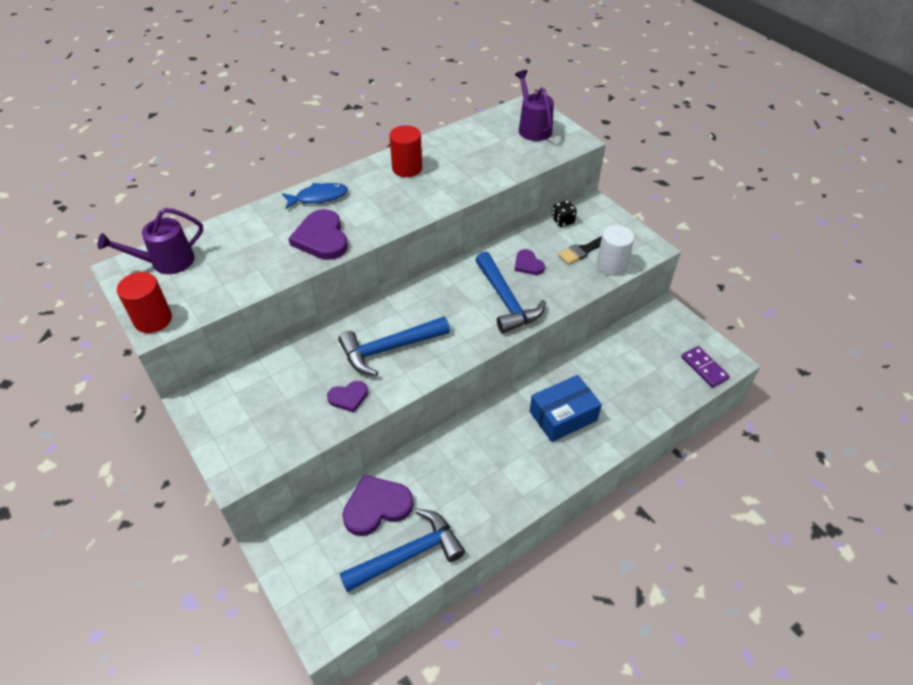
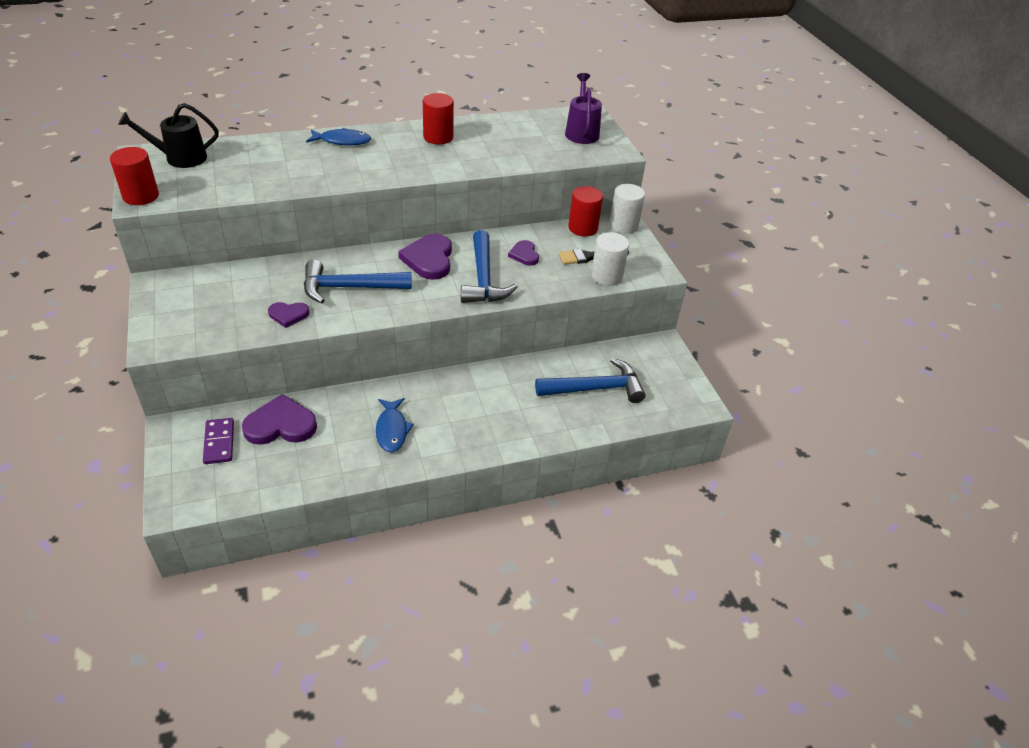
camera: 15 degrees right, 5 degrees down
purple watering can [98,208,203,274] -> black watering can [118,103,218,168]
purple heart [288,209,348,260] -> purple heart moved to [398,234,452,280]
blue hammer [339,509,465,592] -> blue hammer moved to [535,358,646,403]
blue box [530,375,602,442] -> none
black dice [552,200,577,227] -> red cylinder [568,186,603,236]
purple domino [681,346,730,388] -> purple domino moved to [203,418,234,464]
none -> blue fish [376,398,414,452]
none -> white cylinder [609,184,645,234]

